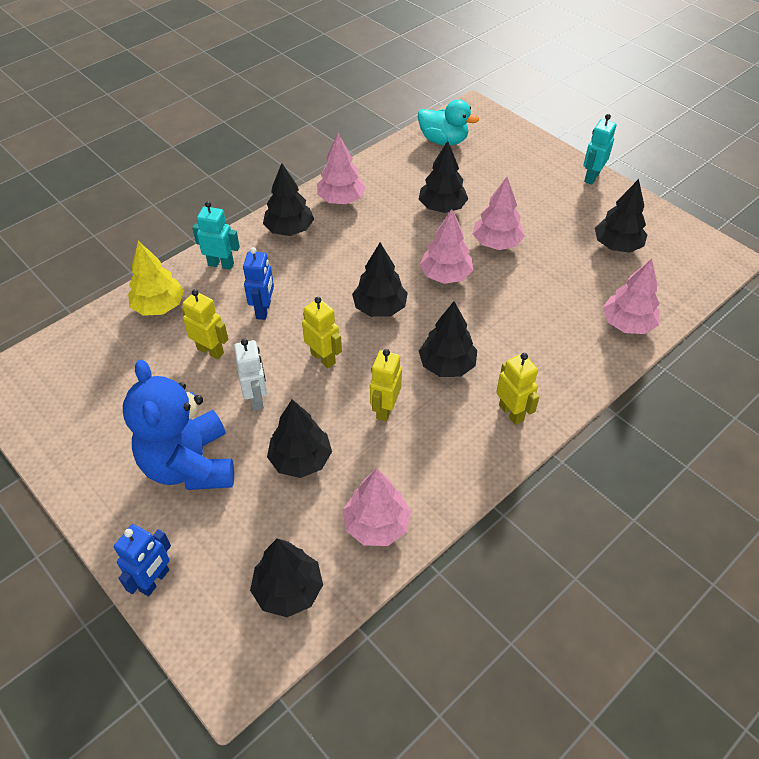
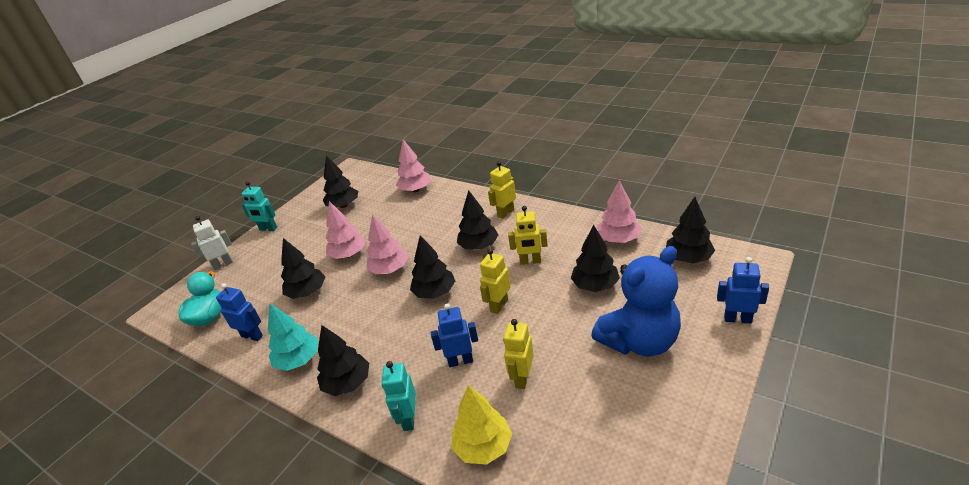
camera: 100 degrees left, 15 degrees down
white robot [234,339,267,411] -> white robot moved to [191,216,233,270]
pink tree [317,133,366,204] -> turquoise tree [268,303,318,371]
none -> blue robot [216,283,263,341]

